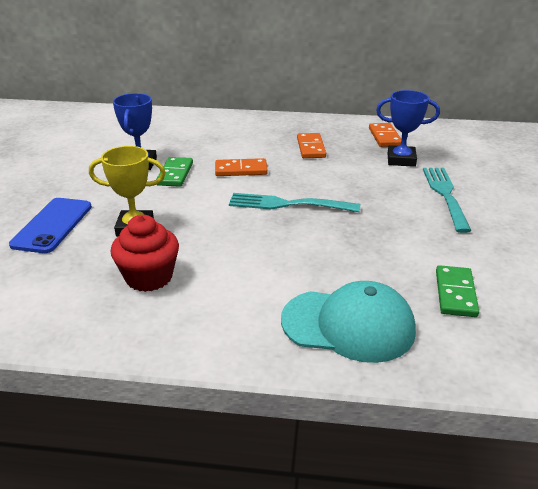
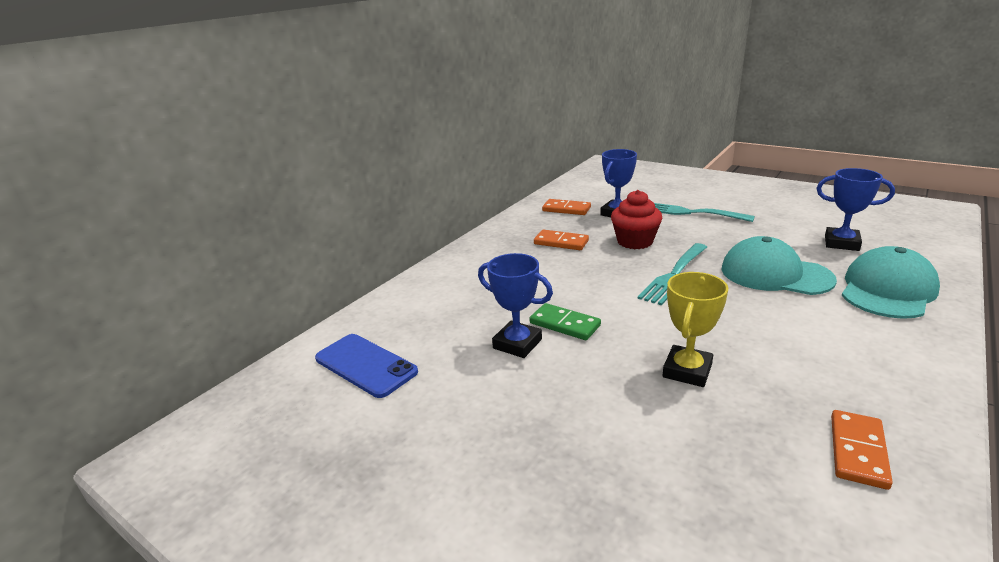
camera: 60 degrees left, 5 degrees down
blue phone [9,198,92,253] -> blue phone moved to [315,334,418,398]
red cupcake [111,215,179,292] -> red cupcake moved to [611,190,663,249]
orange domino [215,158,268,176] -> orange domino moved to [831,410,893,490]
green domino [436,265,479,317] -> blue trophy [817,168,895,251]
none -> turquoise cap [721,236,837,295]

